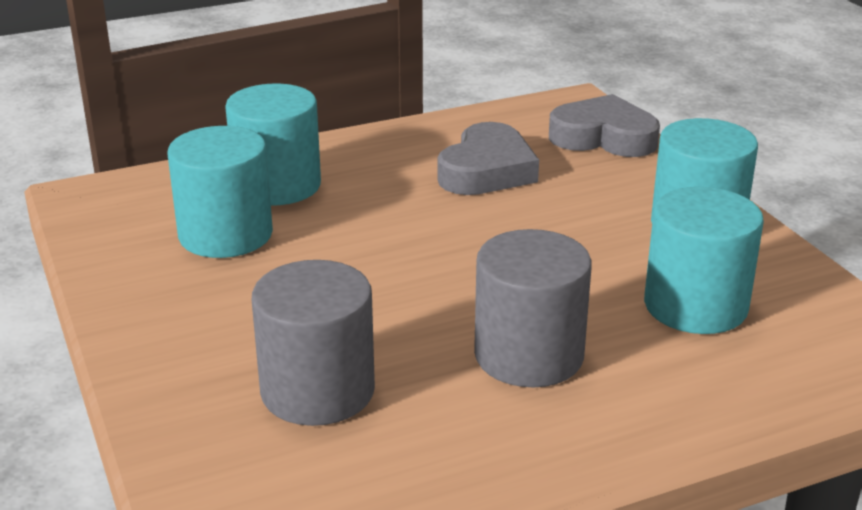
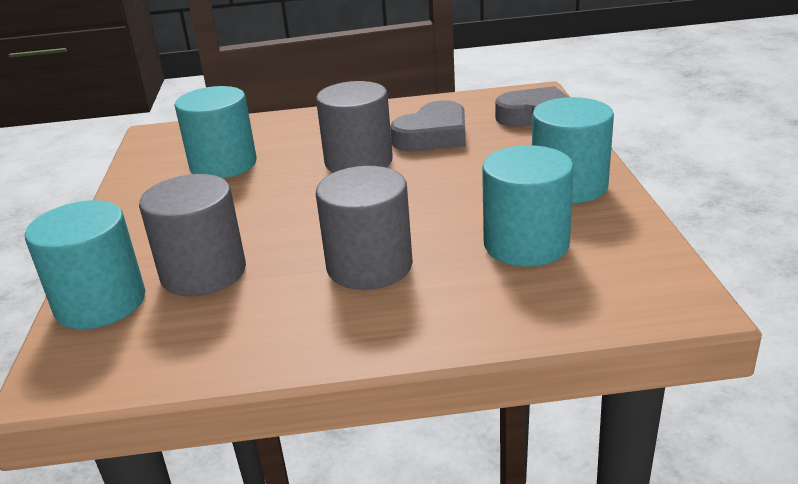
camera: 20 degrees right, 0 degrees up
turquoise cylinder [225,84,321,205] -> turquoise cylinder moved to [25,200,145,329]
none -> grey cylinder [316,81,393,173]

